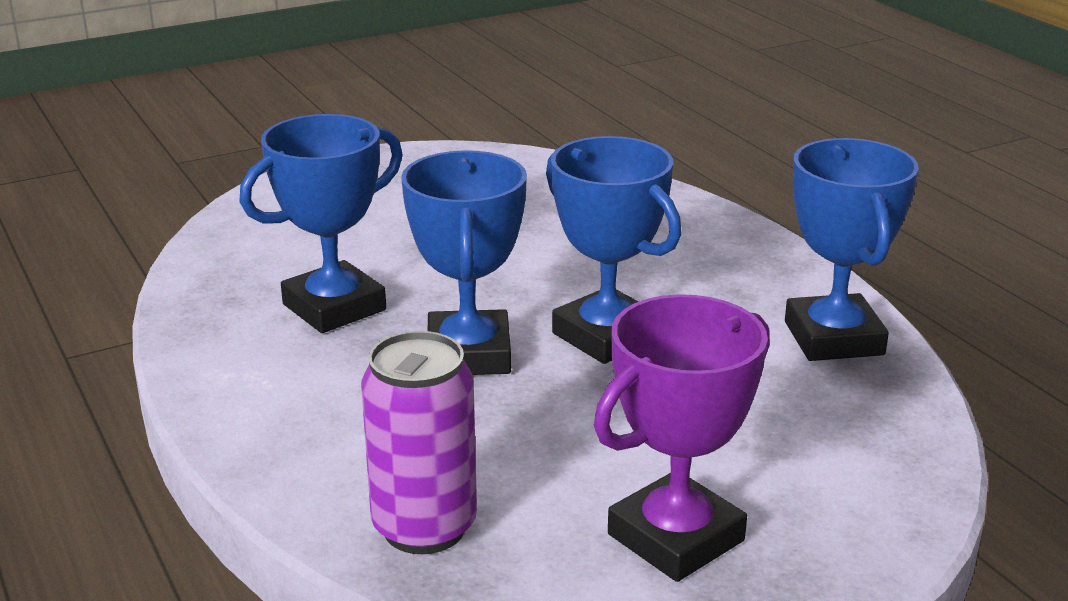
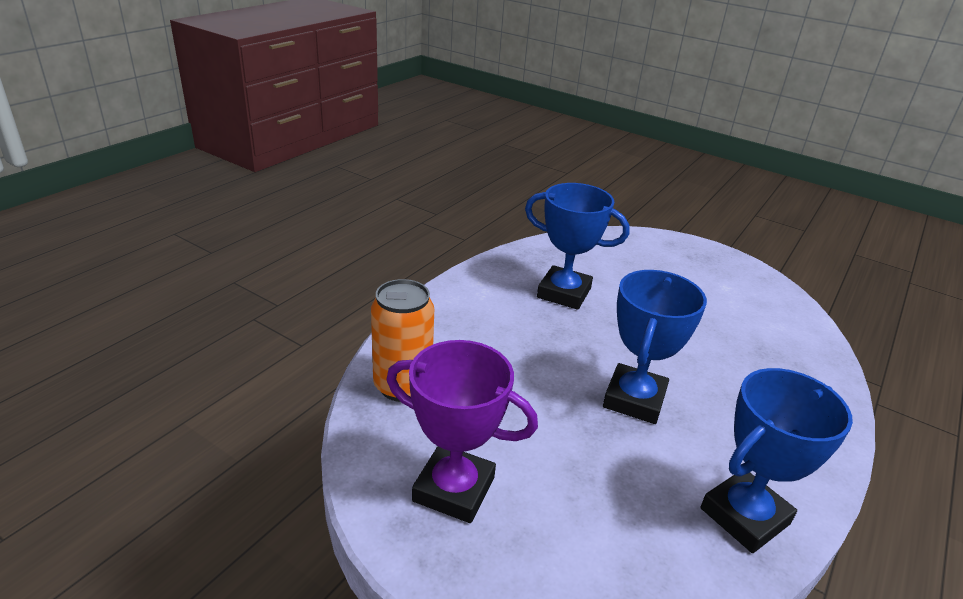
camera: 60 degrees right, 5 degrees up
purple can [361,331,477,554] -> orange can [371,279,434,402]
blue trophy [401,150,527,375] -> none

